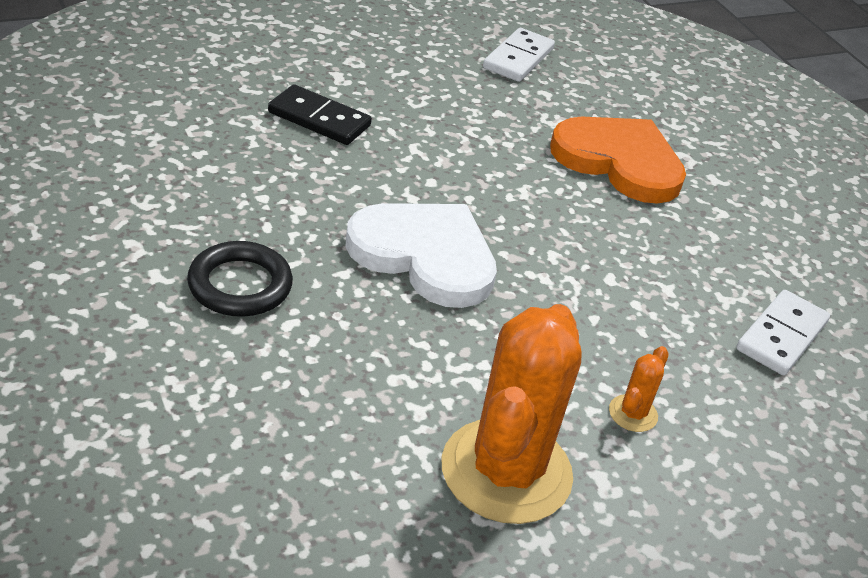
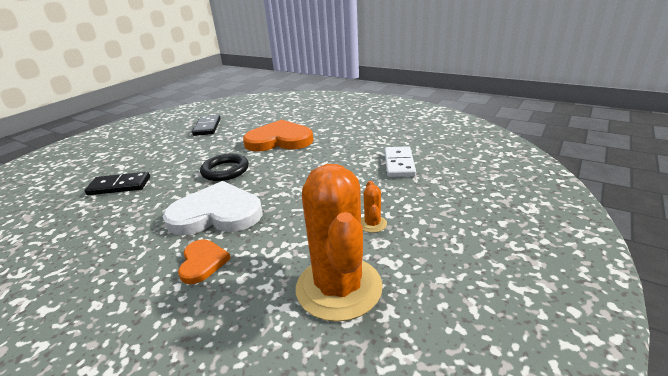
camera: 25 degrees left, 10 degrees down
black ring [187,241,293,317] -> black ring moved to [200,153,249,181]
white domino [483,28,555,82] -> black domino [192,115,220,136]
none -> orange heart [178,240,231,284]

